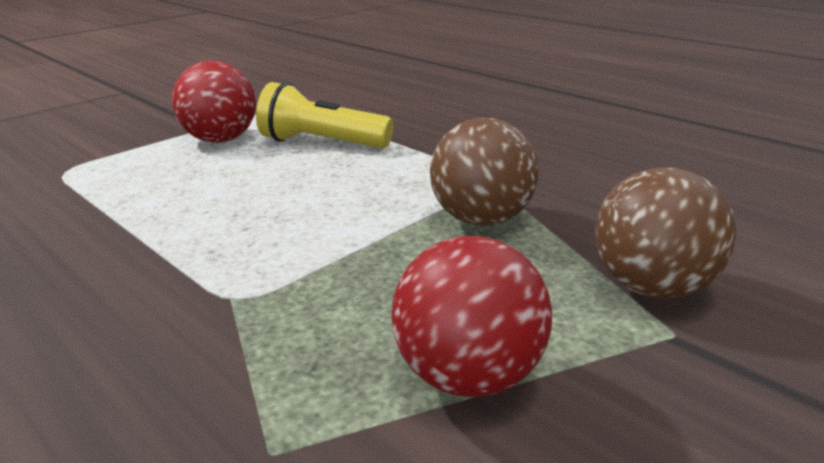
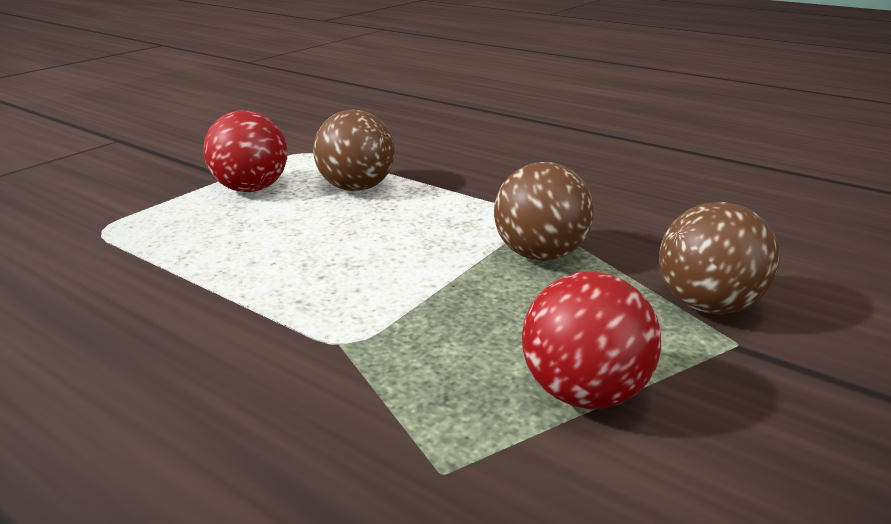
camera: 10 degrees left, 0 degrees up
yellow flashlight [256,82,393,148] -> brown ball [313,110,395,191]

